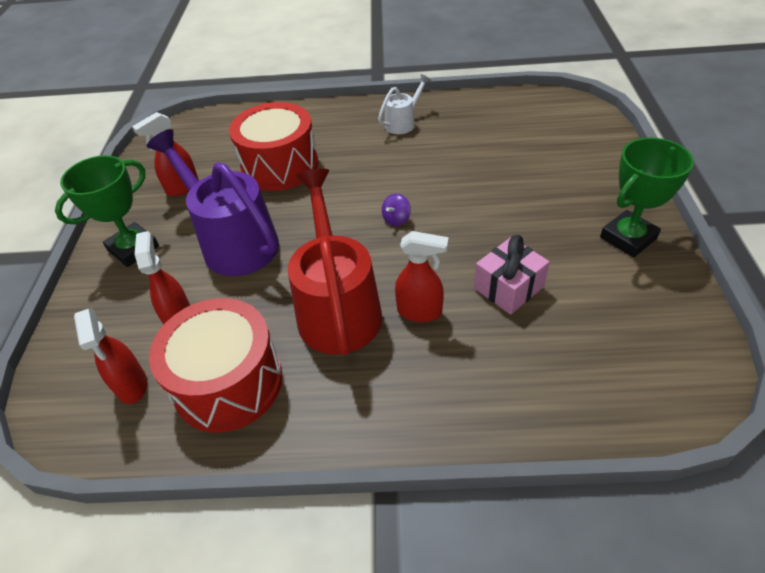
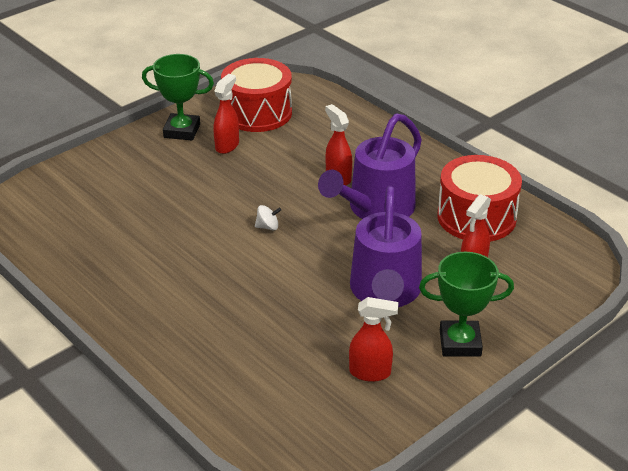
camera: 135 degrees left, 10 degrees down
red spray bottle [74,308,147,404] -> red spray bottle moved to [213,74,239,154]
red drum [229,102,318,191] -> red drum moved to [221,58,292,132]
red watering can [288,168,382,356] -> purple watering can [318,113,422,219]
white watering can [378,74,431,134] -> none
purple spinning top [382,193,411,226] -> white spinning top [255,205,281,230]
pink gift [474,235,550,315] -> none

